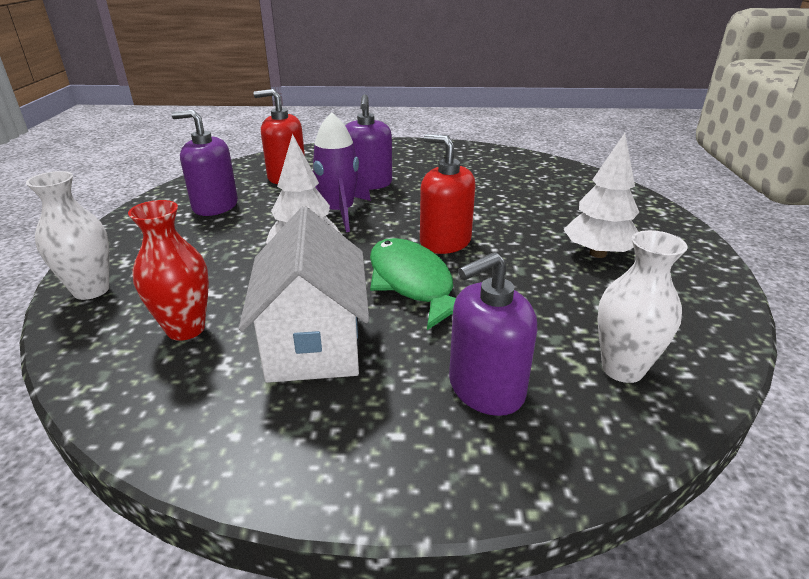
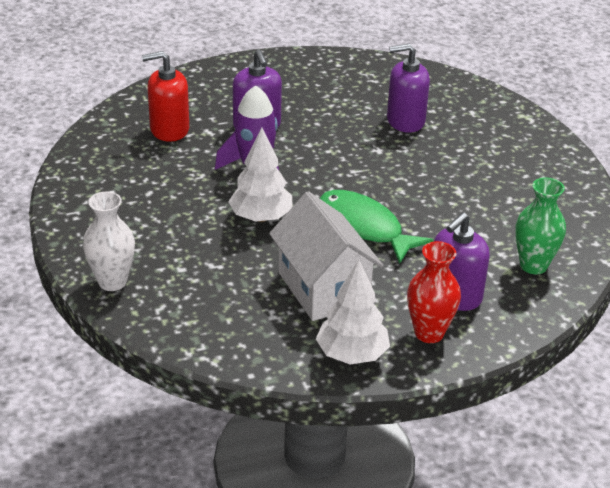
camera: 20 degrees left, 5 degrees up
red vase [128,200,209,341] -> red vase moved to [407,241,461,343]
purple soap dispenser [171,110,238,216] -> purple soap dispenser moved to [387,44,430,133]
red soap dispenser [420,134,476,254] -> none
white tree [563,133,639,258] -> white tree moved to [316,260,390,364]
white vase [598,230,687,383] -> green vase [515,177,566,274]

